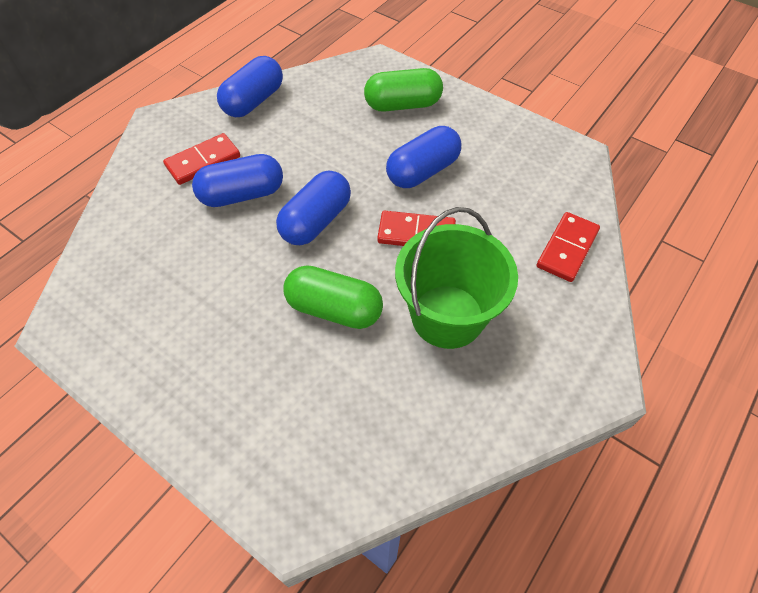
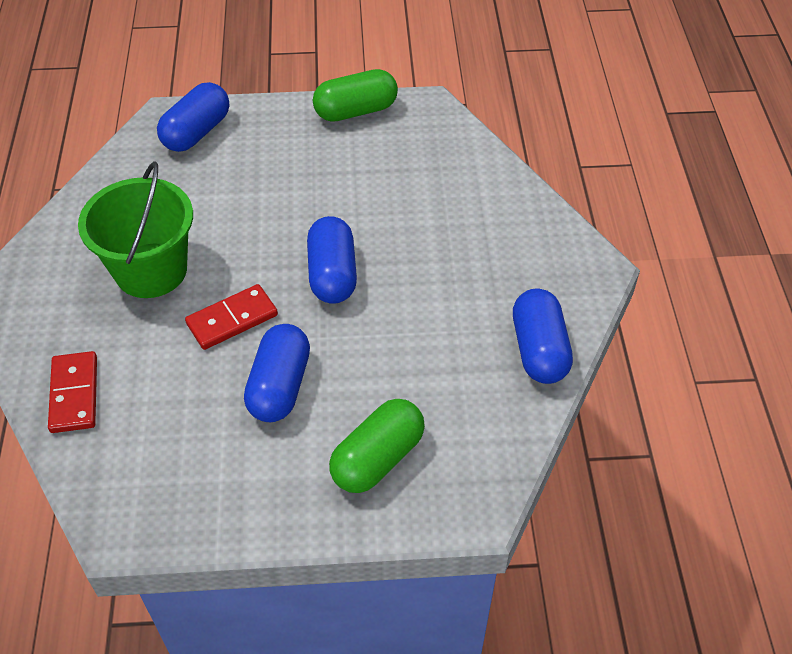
camera: 140 degrees right, 5 degrees down
red domino [163,133,240,185] -> none
blue capsule [192,154,283,207] -> blue capsule moved to [157,82,229,152]
green capsule [283,265,383,329] -> green capsule moved to [313,69,398,122]

